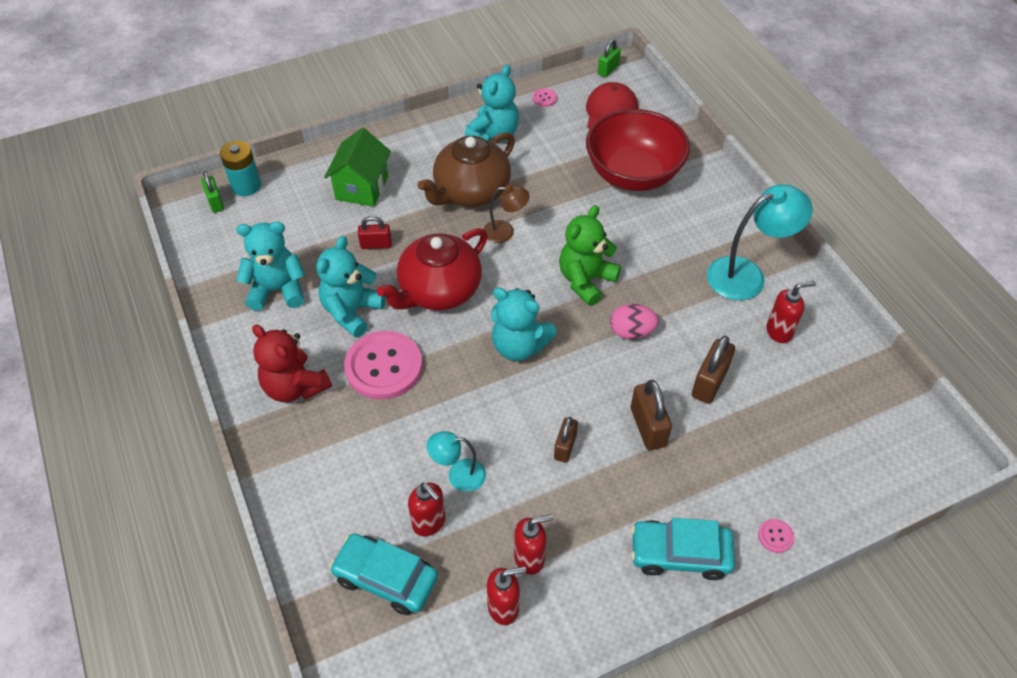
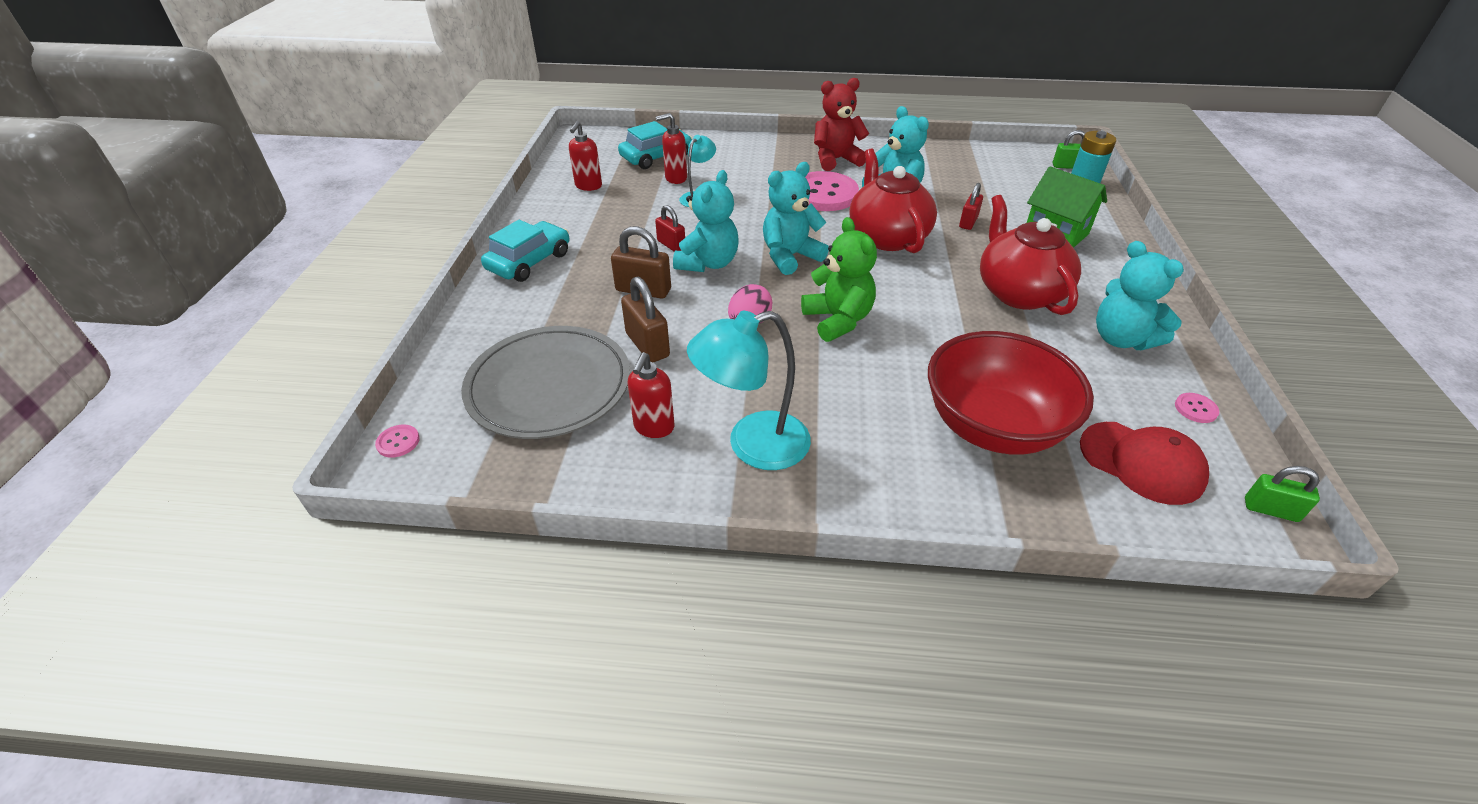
camera: 120 degrees right, 10 degrees down
turquoise teddy bear [236,221,305,311] -> turquoise teddy bear moved to [673,170,739,272]
brown teapot [417,132,515,207] -> red teapot [980,195,1081,315]
brown lamp [483,185,530,243] -> none
red soap dispenser [514,514,553,575] -> none
brown padlock [554,417,578,463] -> red padlock [655,205,685,252]
green padlock [598,39,621,77] -> green padlock turned 45 degrees counterclockwise [1245,466,1320,522]
turquoise lamp [707,184,813,300] -> turquoise lamp turned 60 degrees clockwise [687,311,811,470]
pink button [758,519,794,553] -> pink button moved to [375,424,420,458]
none -> grey plate [461,326,630,439]

